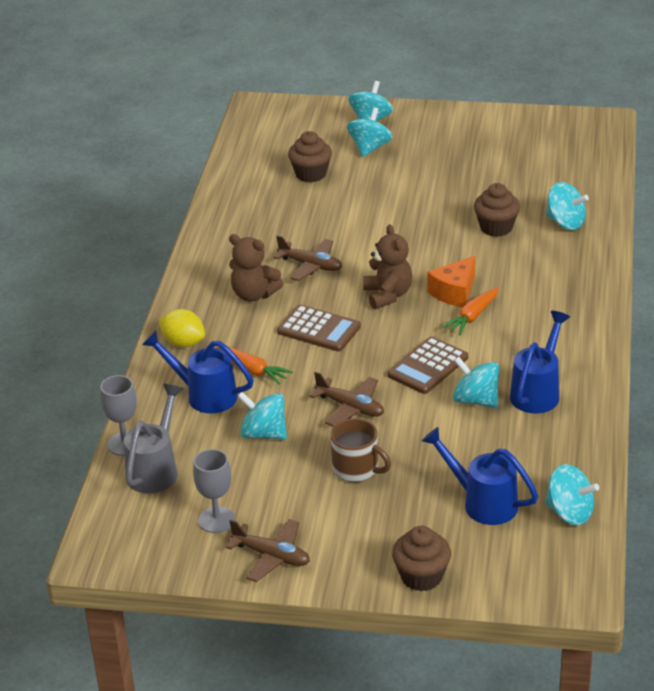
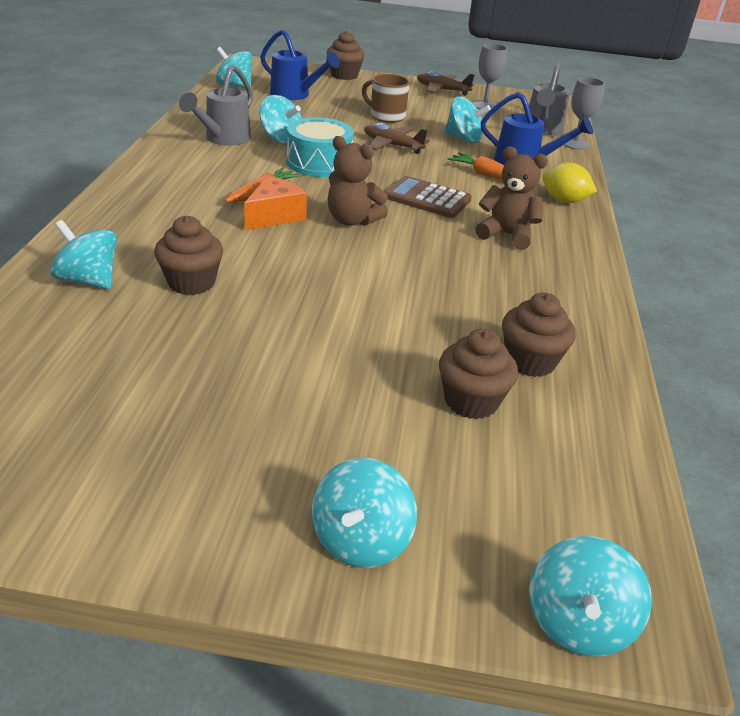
camera: 175 degrees right, 0 degrees up
brown plane [273,235,342,281] -> none
turquoise spinning top [347,107,392,157] -> turquoise spinning top moved to [529,536,652,657]
brown teddy bear [363,224,412,309] -> brown teddy bear turned 45 degrees counterclockwise [328,136,388,226]
brown calculator [387,337,468,394] -> turquoise drum [287,117,354,177]
blue watering can [510,311,570,414] -> grey watering can [179,65,253,146]
none -> brown cupcake [502,292,576,377]

